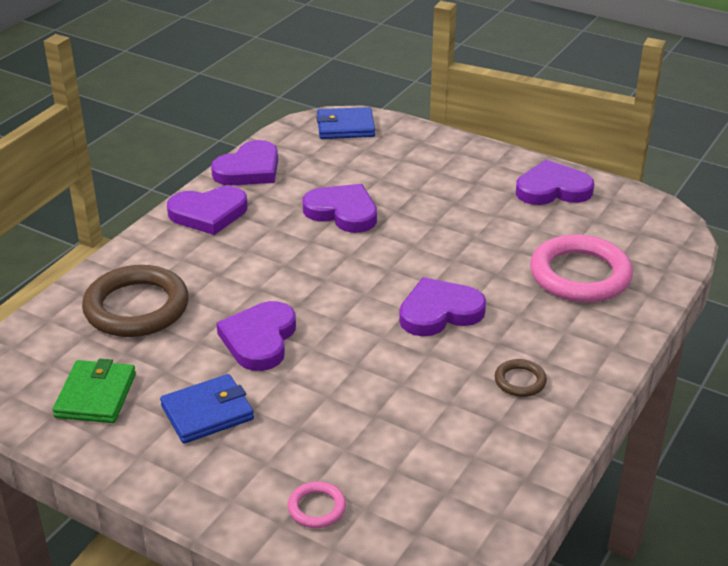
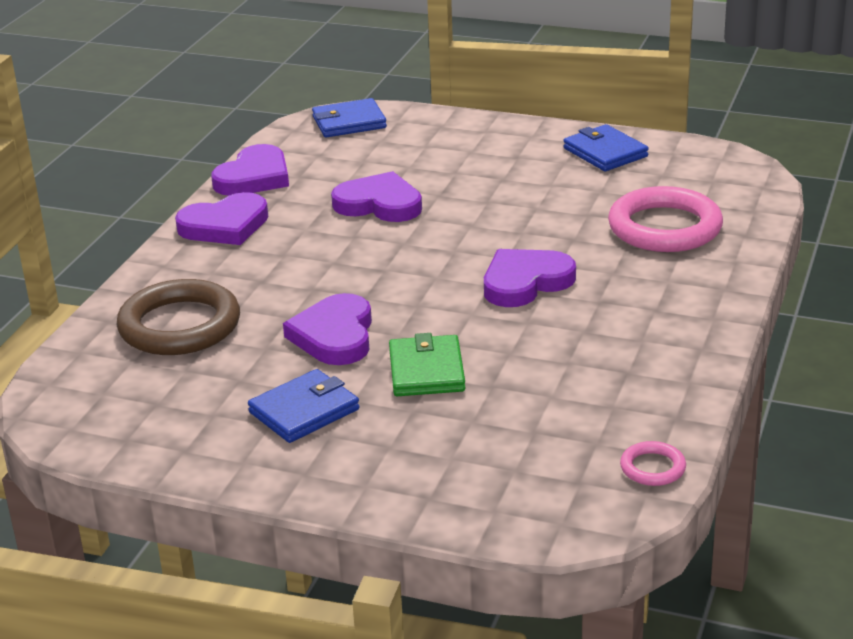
camera: 10 degrees left, 5 degrees down
green wallet [53,358,136,423] -> green wallet moved to [389,333,465,396]
pink ring [287,482,346,528] -> pink ring moved to [620,441,686,486]
brown ring [495,359,547,397] -> none
purple heart [516,160,594,205] -> blue wallet [563,124,649,171]

